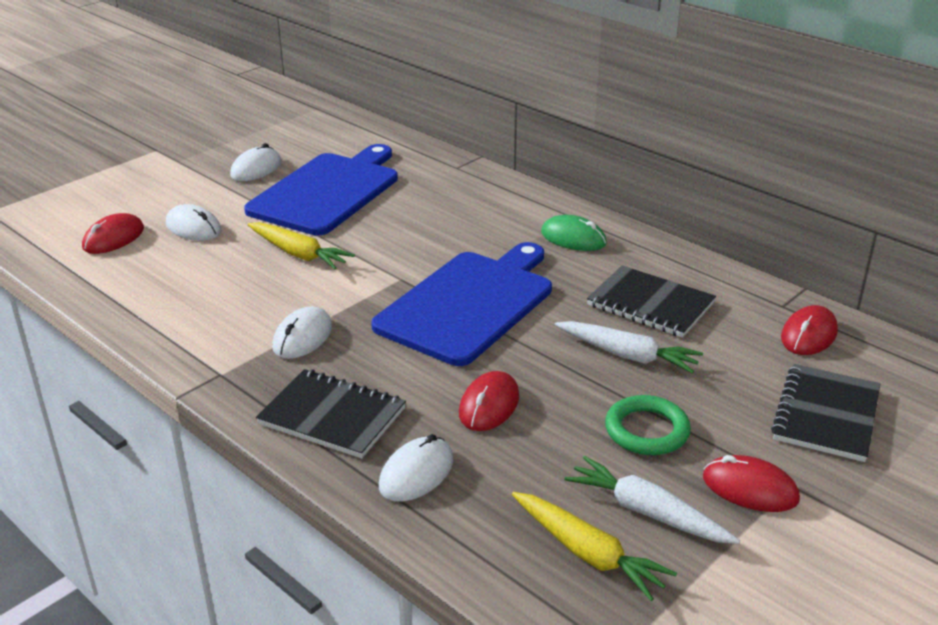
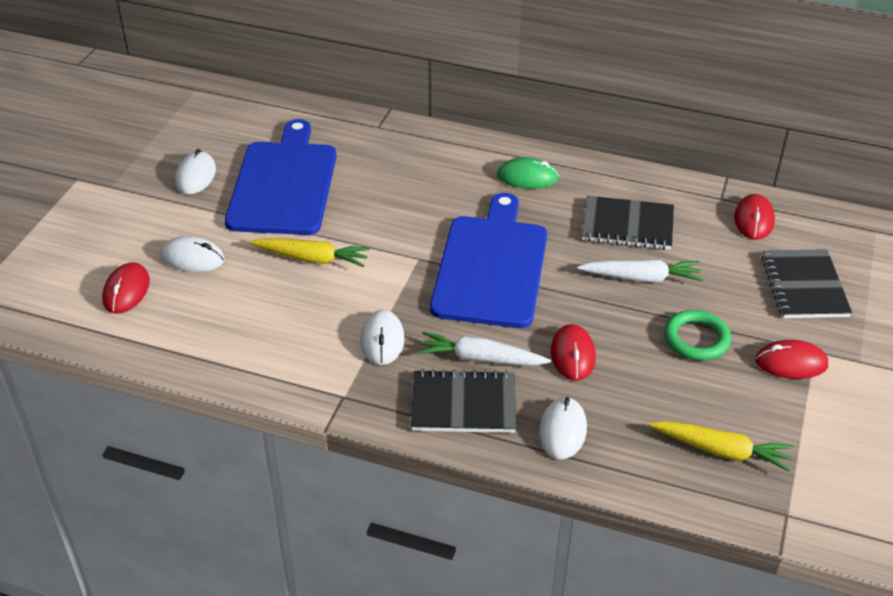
camera: 25 degrees left, 10 degrees up
white carrot [565,456,740,544] -> white carrot moved to [417,332,551,366]

